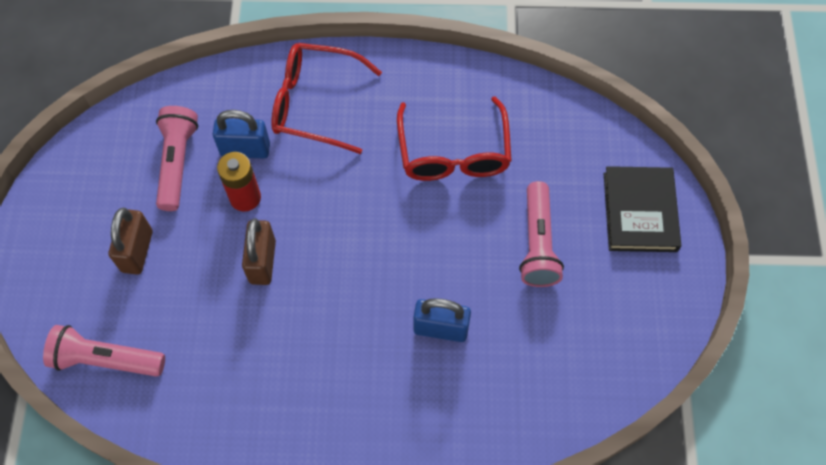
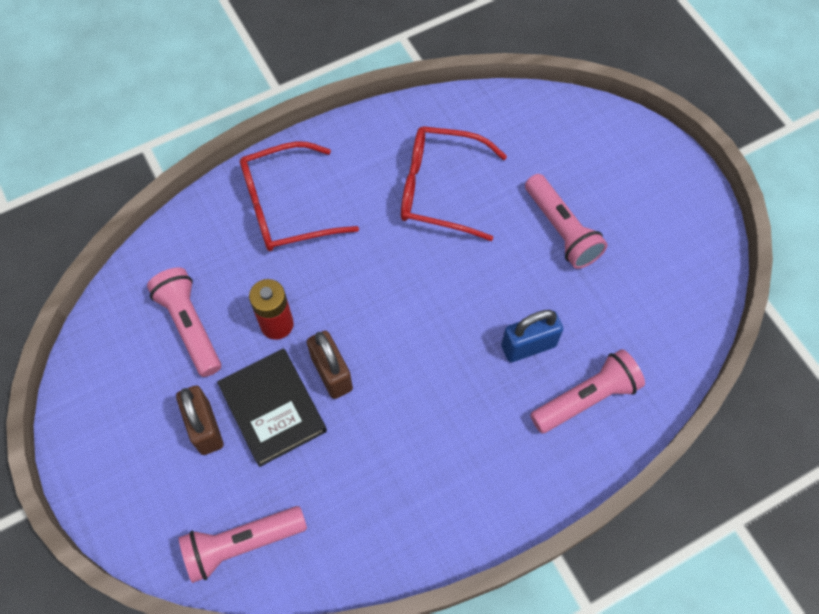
camera: 30 degrees left, 0 degrees up
blue padlock [213,110,270,159] -> none
red glasses [397,97,512,181] -> red glasses turned 135 degrees clockwise [401,126,507,241]
black book [604,166,681,252] -> black book moved to [217,349,327,467]
none -> pink flashlight [530,349,645,433]

